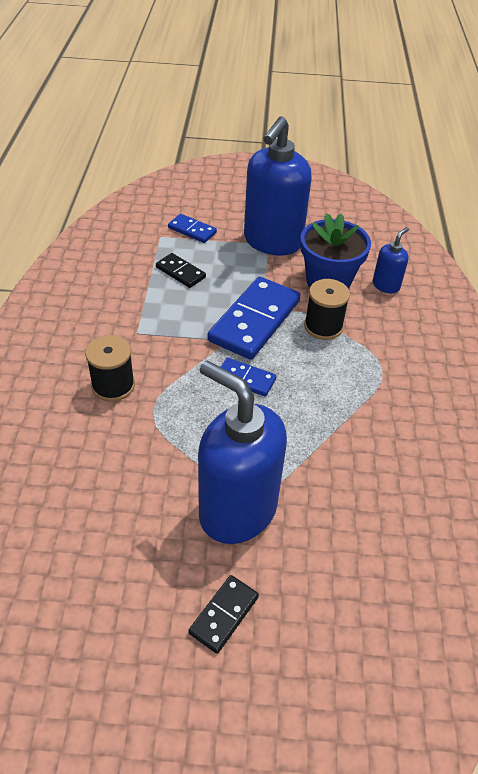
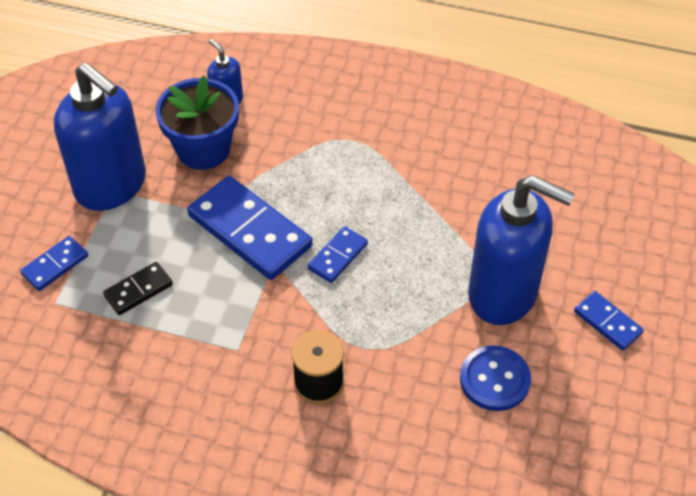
camera: 75 degrees left, 5 degrees up
black domino [188,575,259,654] -> blue domino [574,291,644,351]
blue soap dispenser [198,360,287,544] -> blue soap dispenser turned 120 degrees counterclockwise [468,175,575,325]
black spool [304,279,350,340] -> none
none -> blue button [460,345,531,411]

